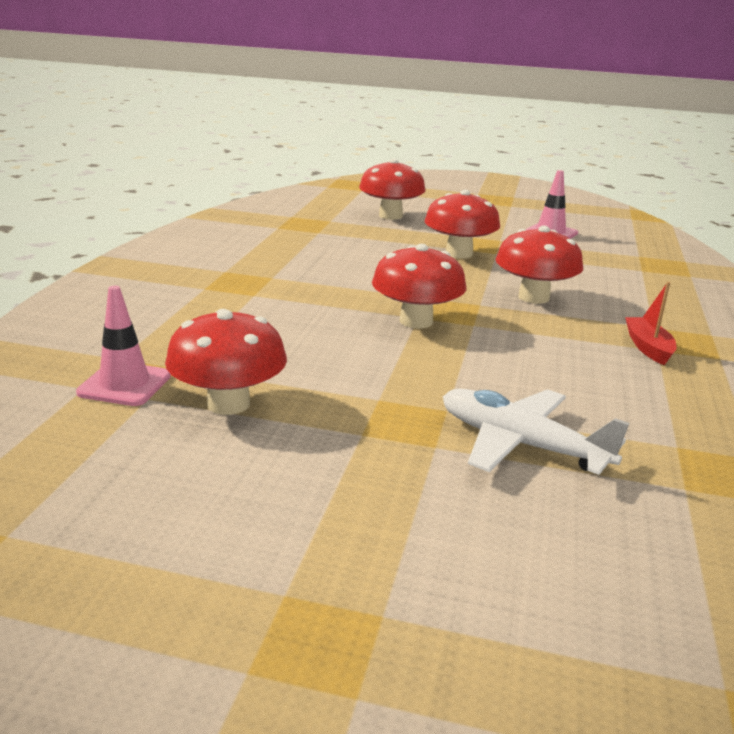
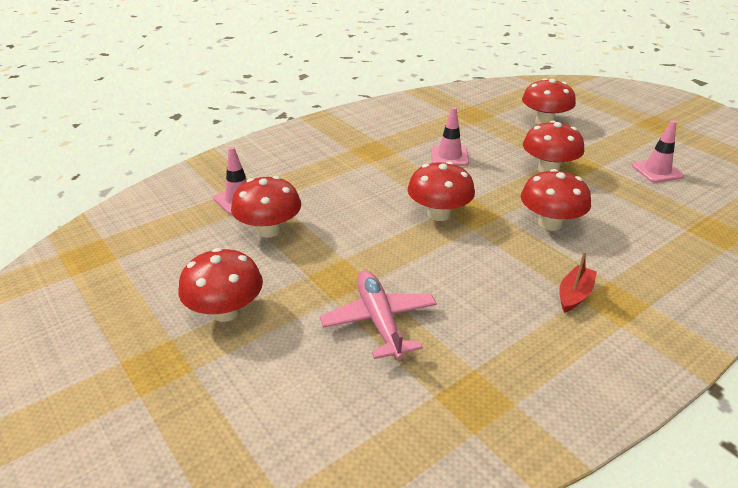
camera: 40 degrees right, 10 degrees up
white plane [443,389,629,475] -> pink plane [320,270,437,360]
none -> red mushroom [178,248,263,322]
none -> pink traffic cone [431,107,469,166]

